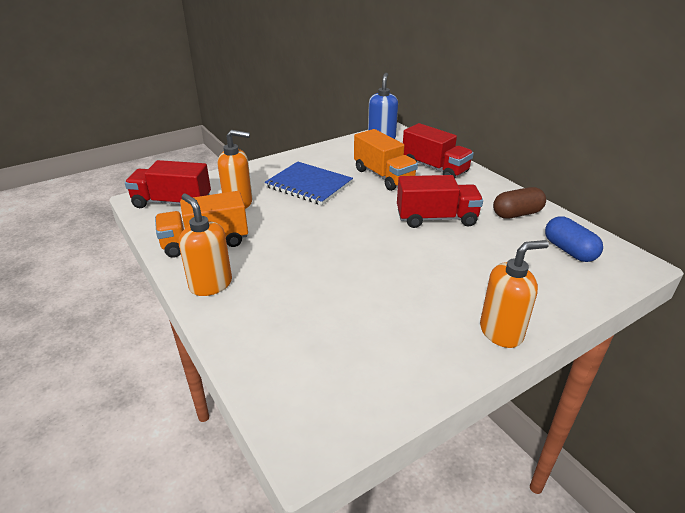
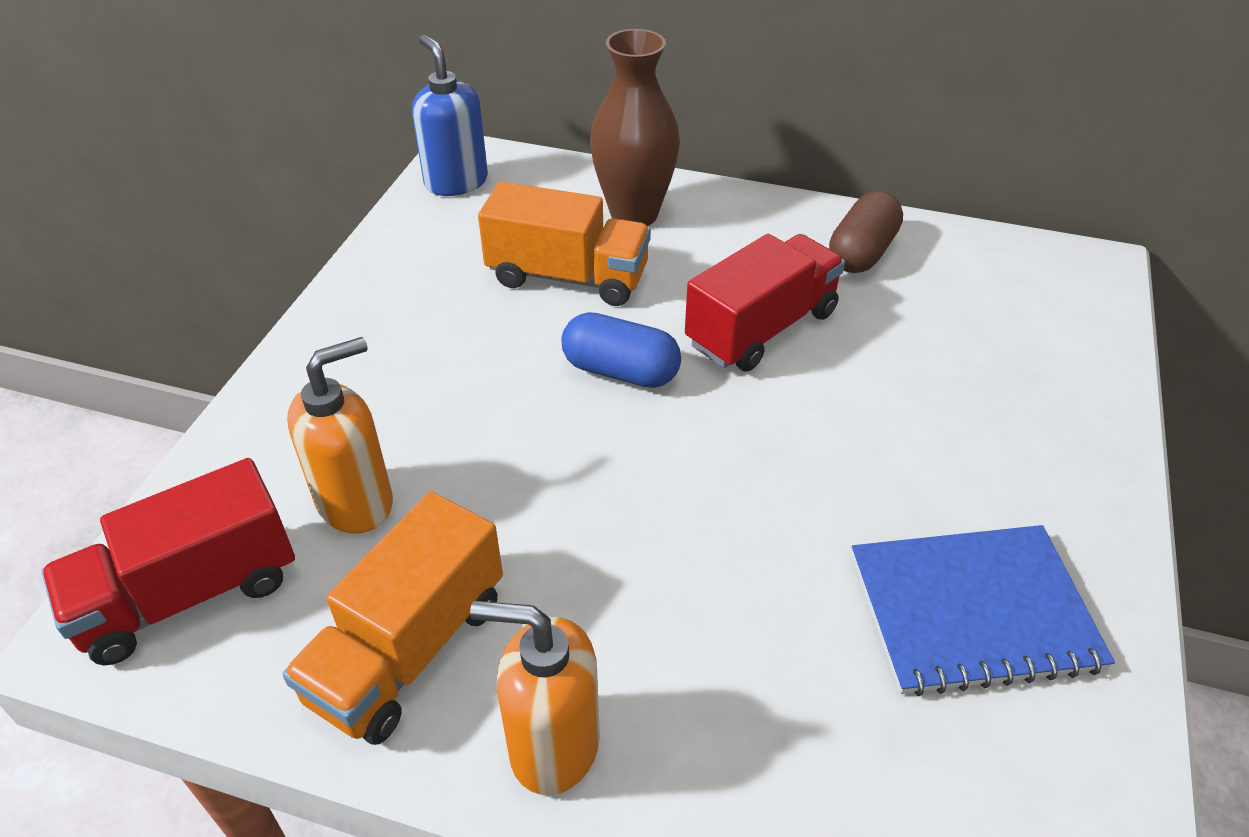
camera: 40 degrees left, 10 degrees up
blue notebook [264,161,353,205] -> blue notebook moved to [851,525,1115,696]
red truck [403,123,474,178] -> brown vase [590,29,680,226]
orange soap dispenser [480,240,549,348] -> none
blue capsule [545,216,603,262] -> blue capsule moved to [562,312,681,388]

